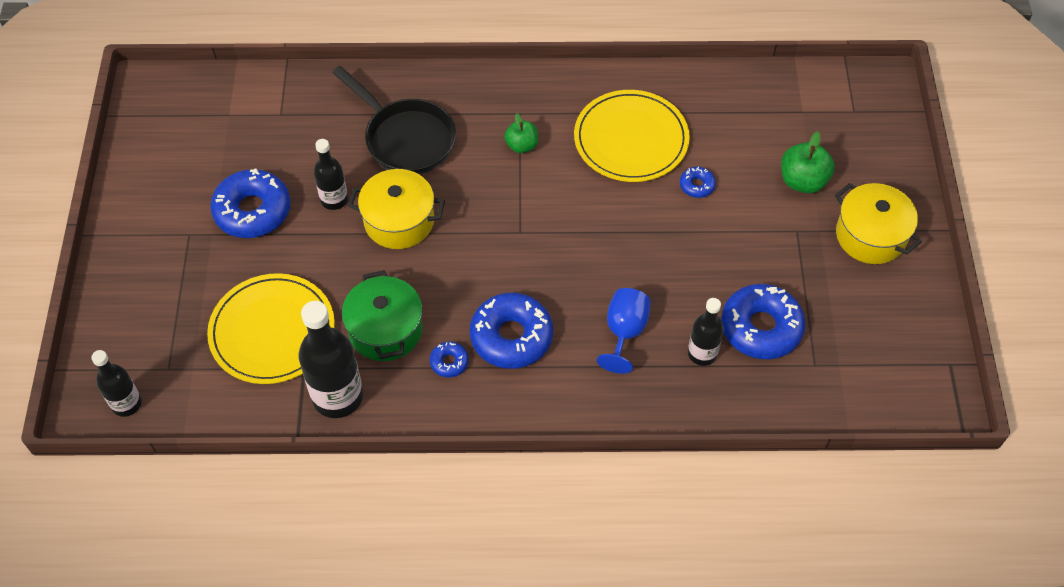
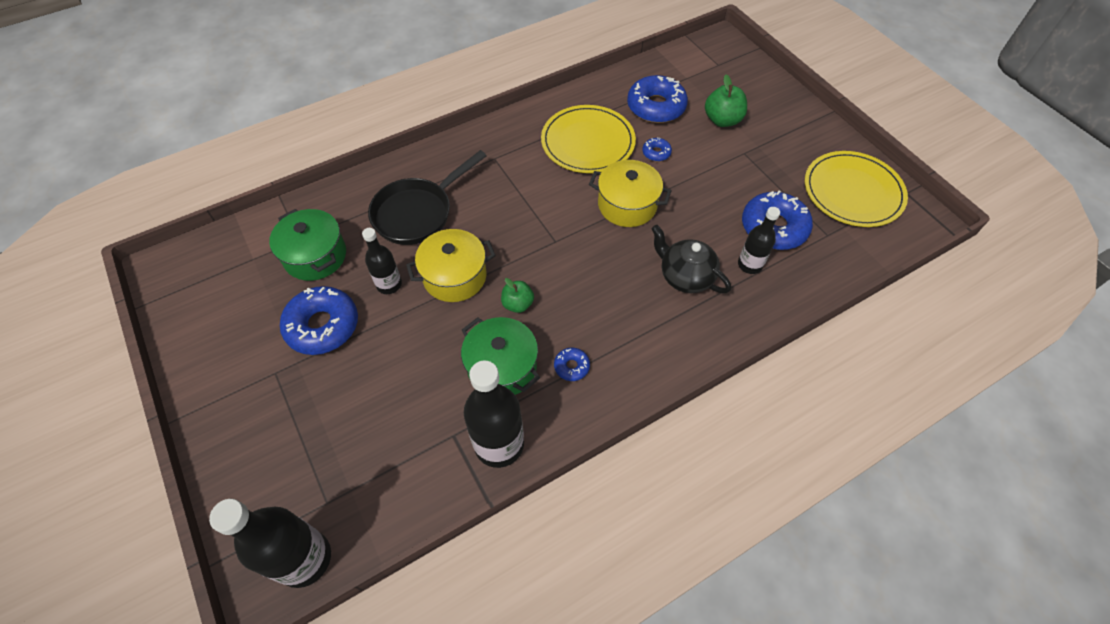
camera: 30 degrees left, 0 degrees up
black bottle [91,350,142,417] -> black bottle [209,499,331,588], size x1.69
yellow plate [207,273,335,384] -> yellow plate moved to [805,151,908,227]
black pan [332,66,456,174] -> black pan turned 120 degrees clockwise [368,150,486,245]
blue donut [470,293,553,369] -> blue donut moved to [627,75,688,123]
green apple [504,113,538,153] -> green apple moved to [501,278,534,313]
blue goblet [597,288,651,374] -> black teapot [651,225,731,293]
yellow pot [835,183,922,264] -> yellow pot moved to [589,160,672,227]
none -> green pot [269,209,346,281]

